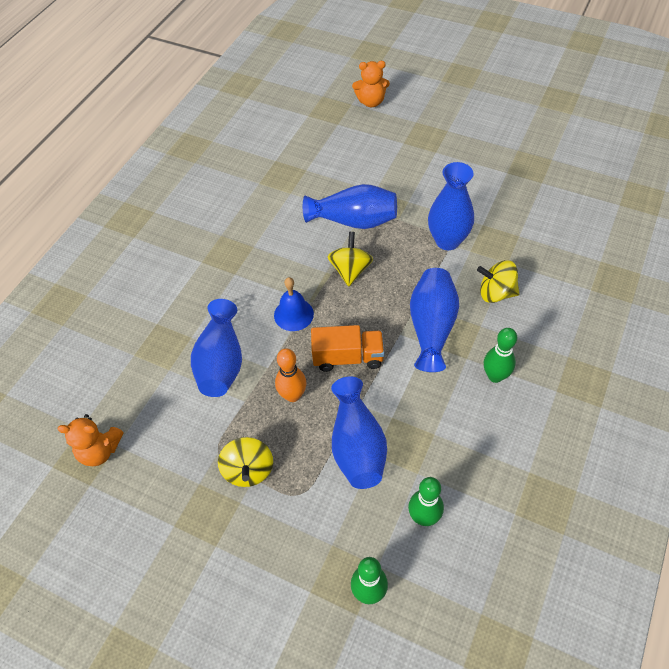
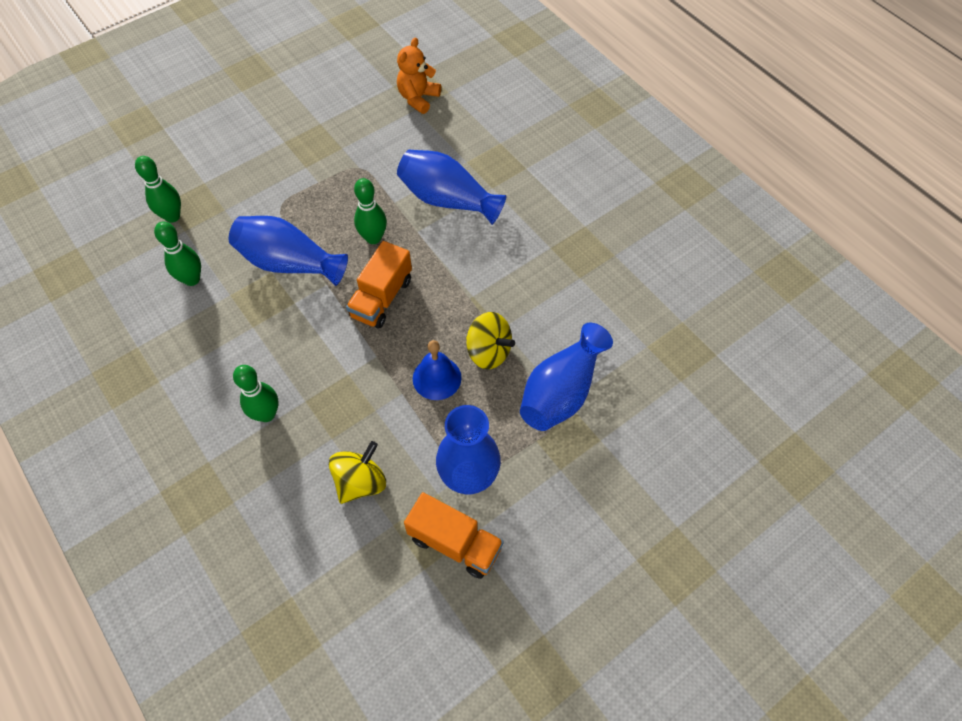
camera: 115 degrees right, 5 degrees up
yellow spinning top [218,437,273,487] -> none
blue bell [274,277,314,331] -> blue bell moved to [413,340,462,400]
orange bowling pin [275,348,306,402] -> green bowling pin [354,178,387,244]
orange teddy bear [352,61,390,107] -> none
blue vase [410,268,459,372] -> none
none -> orange truck [404,492,504,579]

